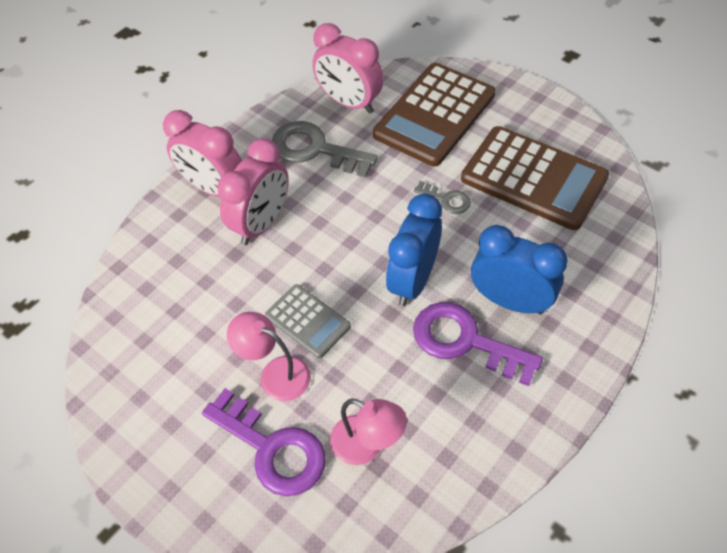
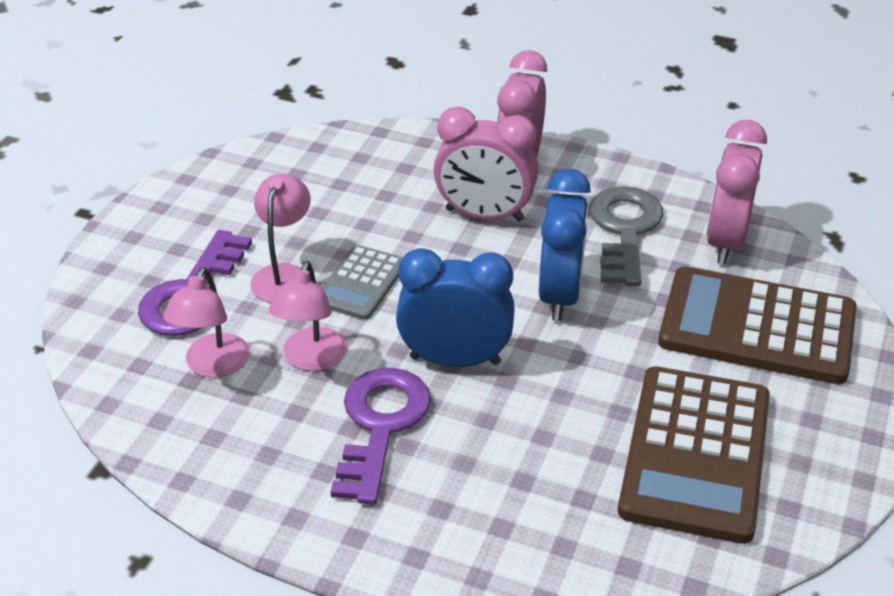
camera: 70 degrees right, 15 degrees down
grey key [413,181,471,214] -> none
blue clock [471,225,568,314] -> blue clock moved to [539,168,591,321]
none -> pink lamp [269,261,347,371]

